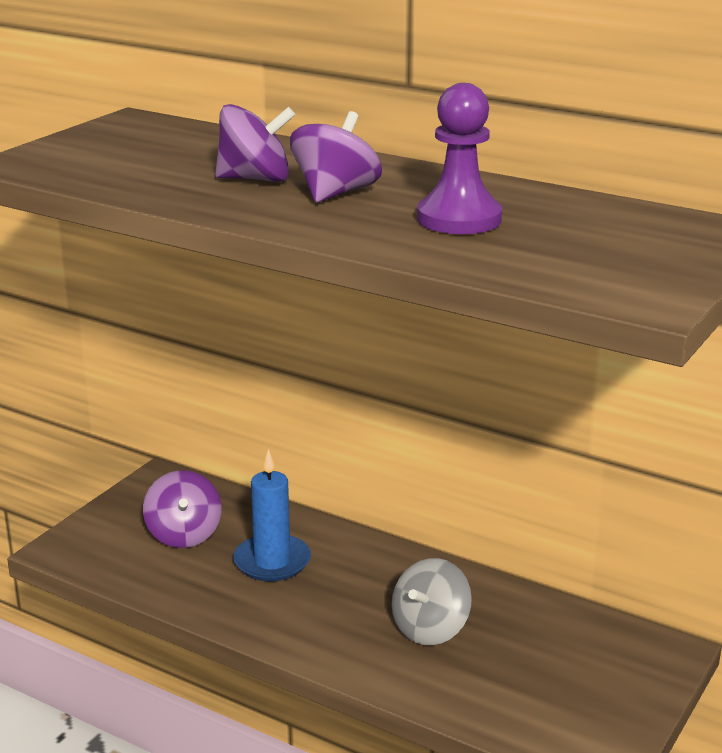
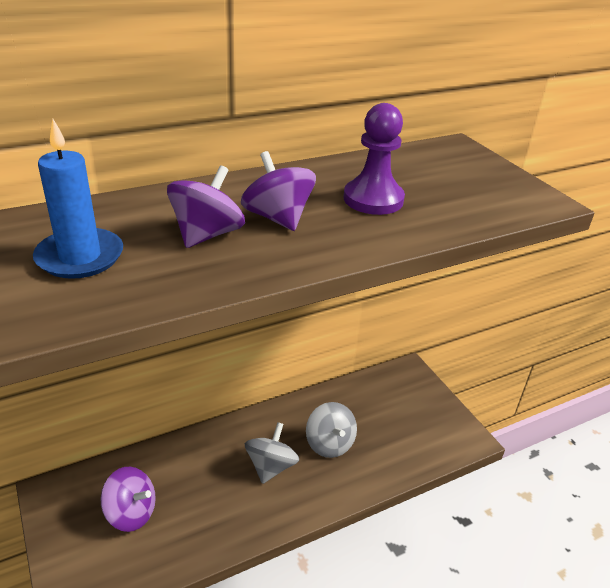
camera: 60 degrees left, 10 degrees up
blue candle [233,449,311,582] -> blue candle moved to [33,119,123,279]
none -> grey spinning top [245,422,299,484]

